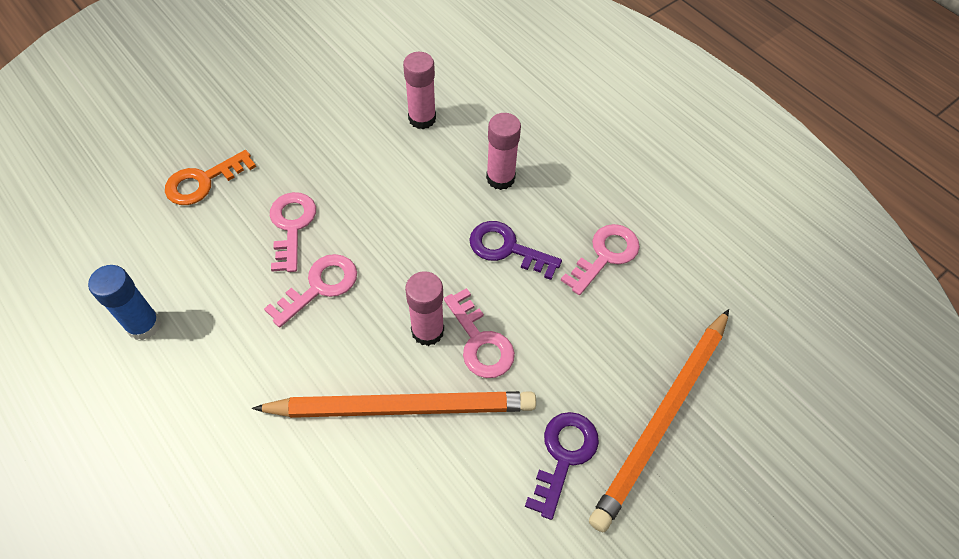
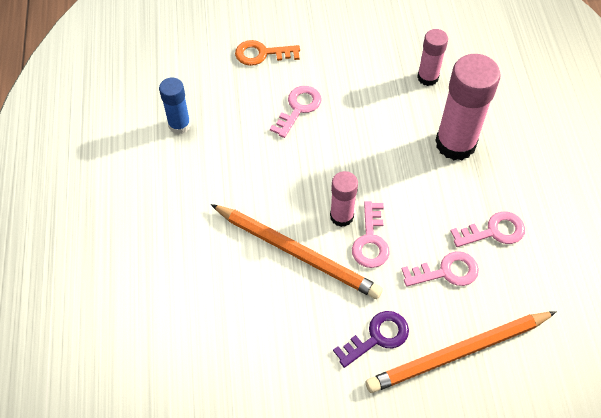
camera: 35 degrees right, 0 degrees up
pink key [264,254,357,327] -> pink key moved to [402,251,479,287]
purple key [469,221,562,280] -> none
pink glue stick [486,113,521,190] -> pink glue stick [435,54,501,160], size x1.80

